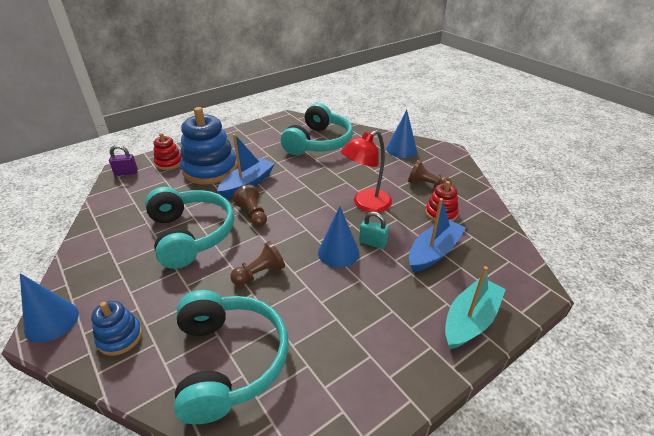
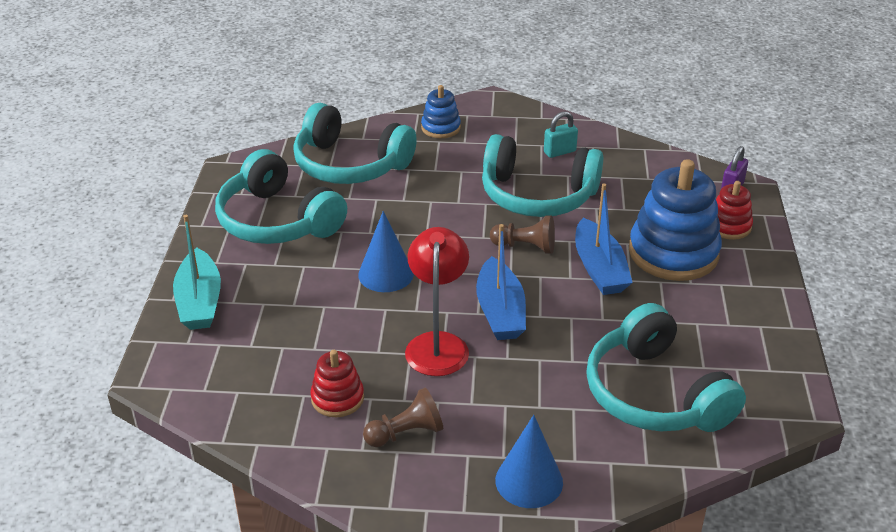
camera: 130 degrees right, 0 degrees up
blue cone [20,273,79,343] -> none
brown pawn [230,241,285,286] -> none
turquoise padlock [359,212,389,249] -> turquoise padlock moved to [544,111,578,158]
blue boat [409,198,466,272] -> blue boat moved to [476,224,526,340]
none -> turquoise headphones [215,149,347,244]

